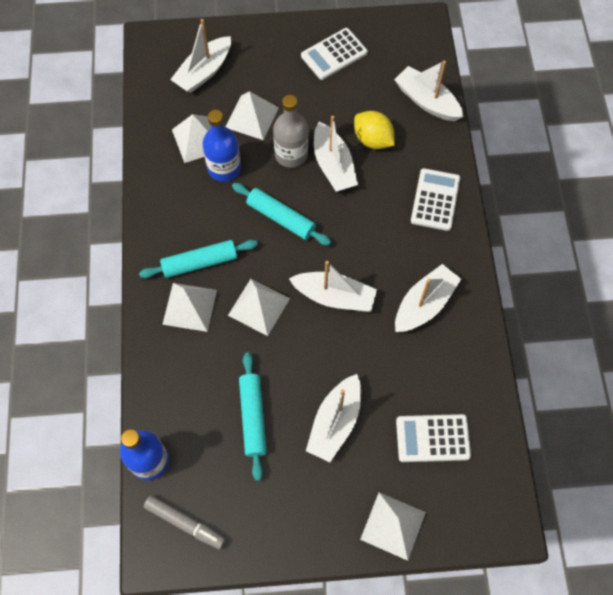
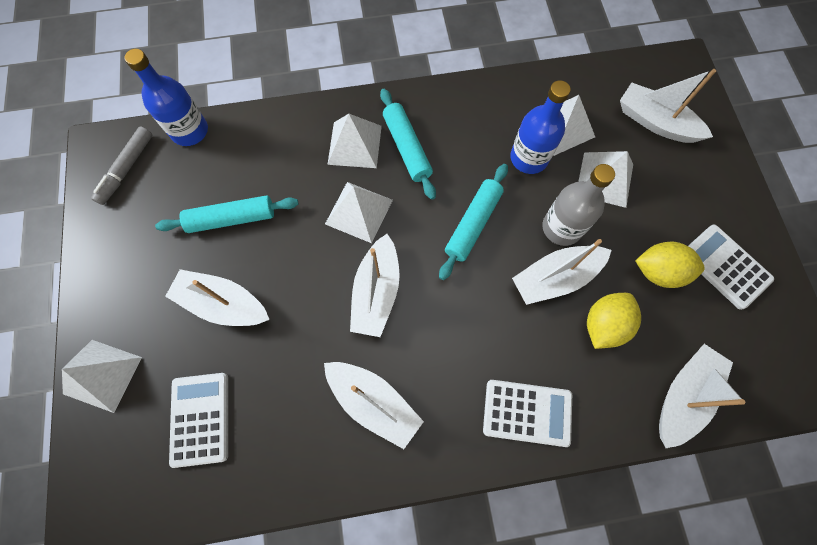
camera: 85 degrees right, 5 degrees up
none -> yellow lemon [635,242,705,288]

